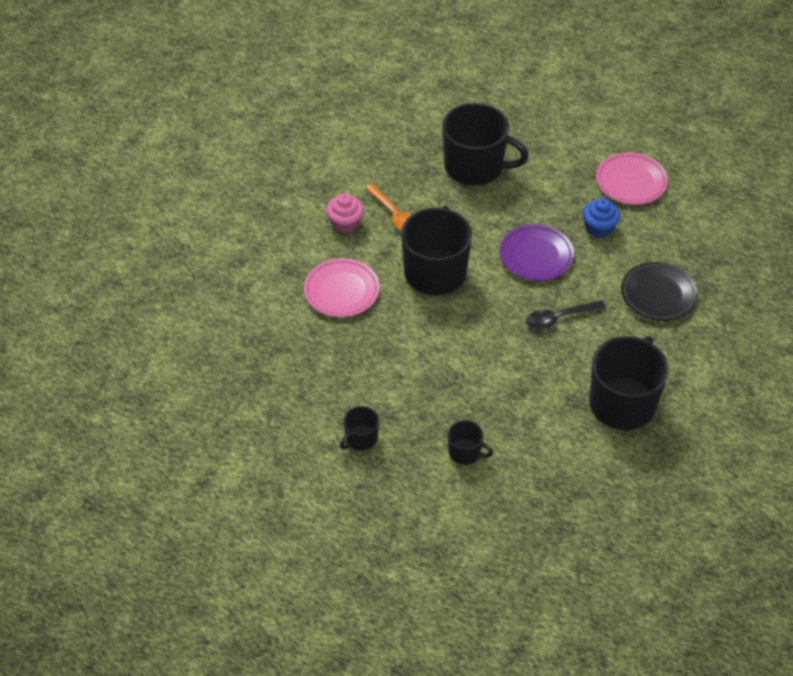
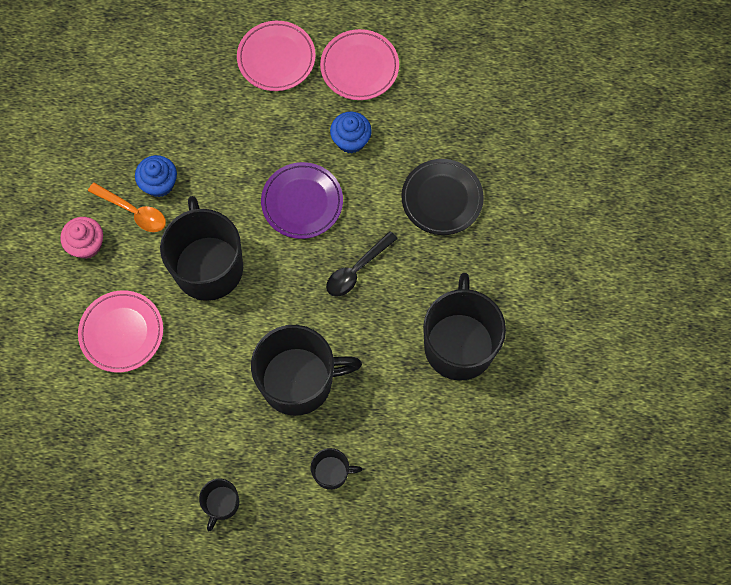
camera: 25 degrees left, 20 degrees up
black mug [442,103,529,185] -> black mug moved to [251,325,362,416]
none -> blue cupcake [135,155,177,197]
none -> pink plate [237,21,316,91]

